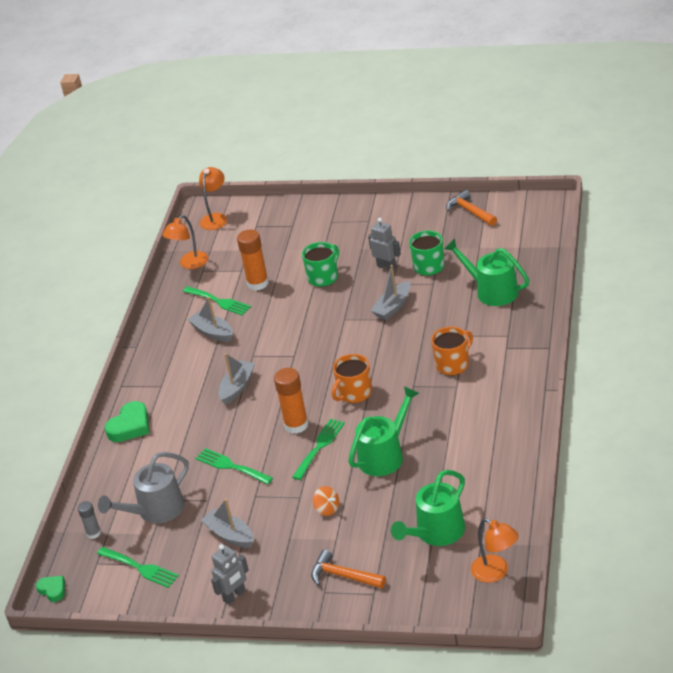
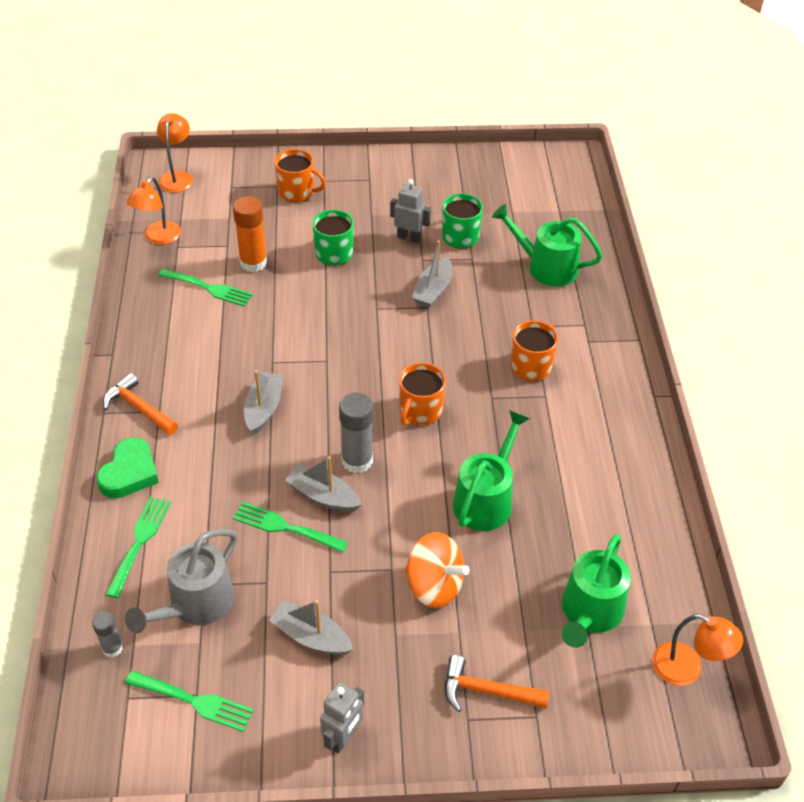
camera: 20 degrees left, 10 degrees up
green heart [36,576,65,602] -> none
grey boat [187,297,233,342] -> grey boat moved to [285,456,362,512]
orange glue stick [274,368,309,434] -> grey glue stick [339,393,373,473]
green fork [292,418,345,480] -> green fork moved to [105,497,171,598]
orange spinning top [313,486,339,516] -> orange spinning top [405,532,469,608], size x1.88
orange hammer [446,190,497,226] -> orange hammer moved to [103,373,178,435]
none -> orange mug [274,149,326,202]

